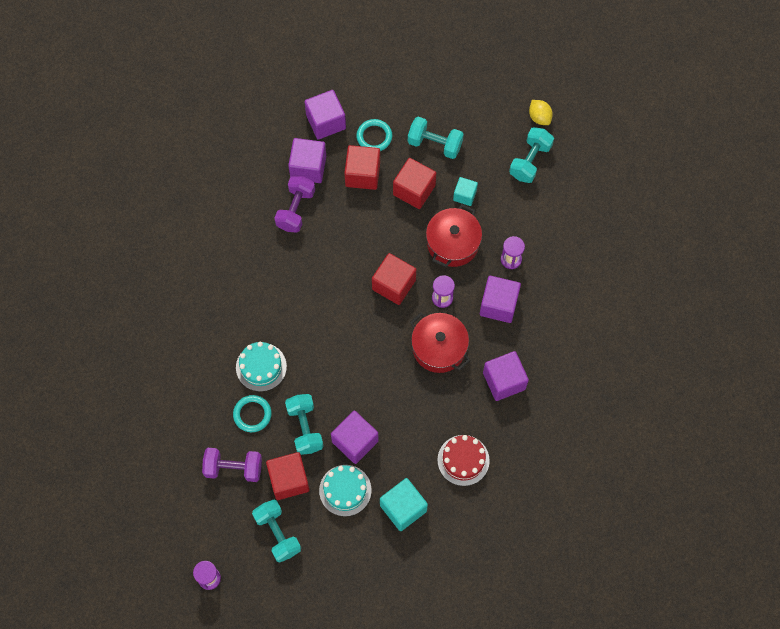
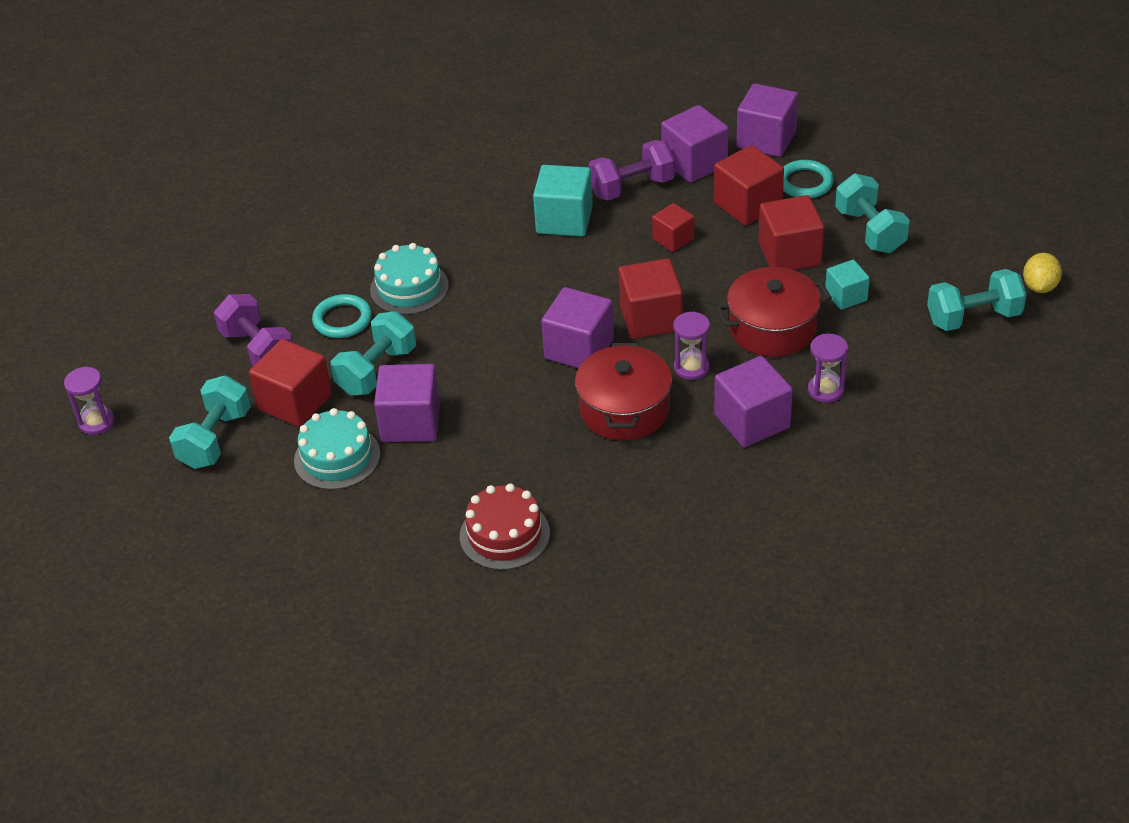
camera: 50 degrees right, 25 degrees down
turquoise cube [380,478,428,531] -> turquoise cube moved to [533,165,593,237]
purple cube [483,351,529,401] -> purple cube moved to [541,287,614,368]
none -> red cube [652,203,694,252]

